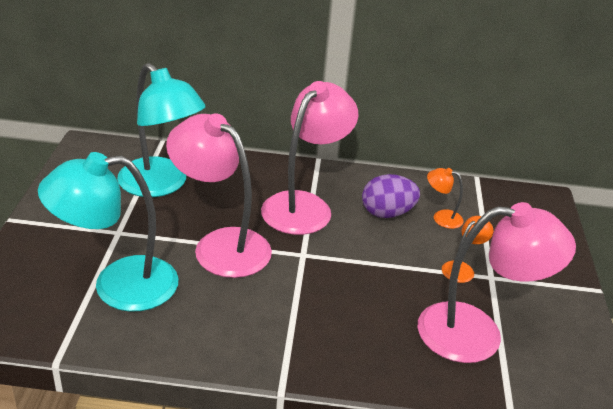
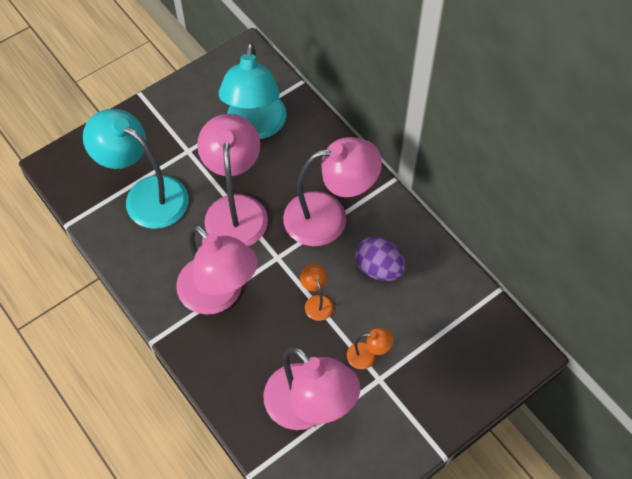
camera: 50 degrees right, 25 degrees up
orange lamp [427,168,464,229] -> orange lamp moved to [300,264,333,321]
none -> pink lamp [176,225,258,315]

